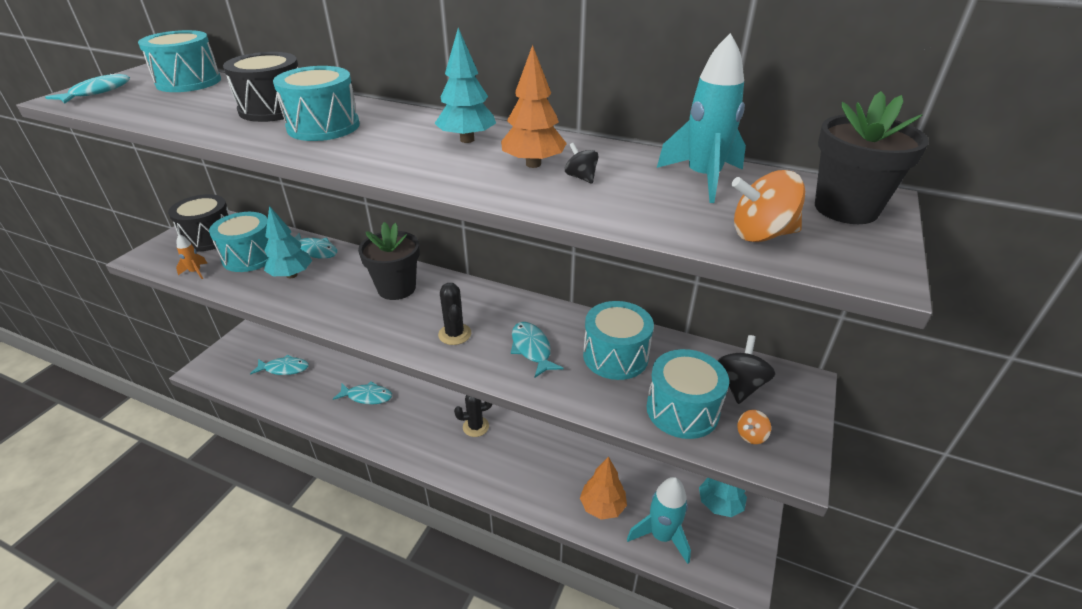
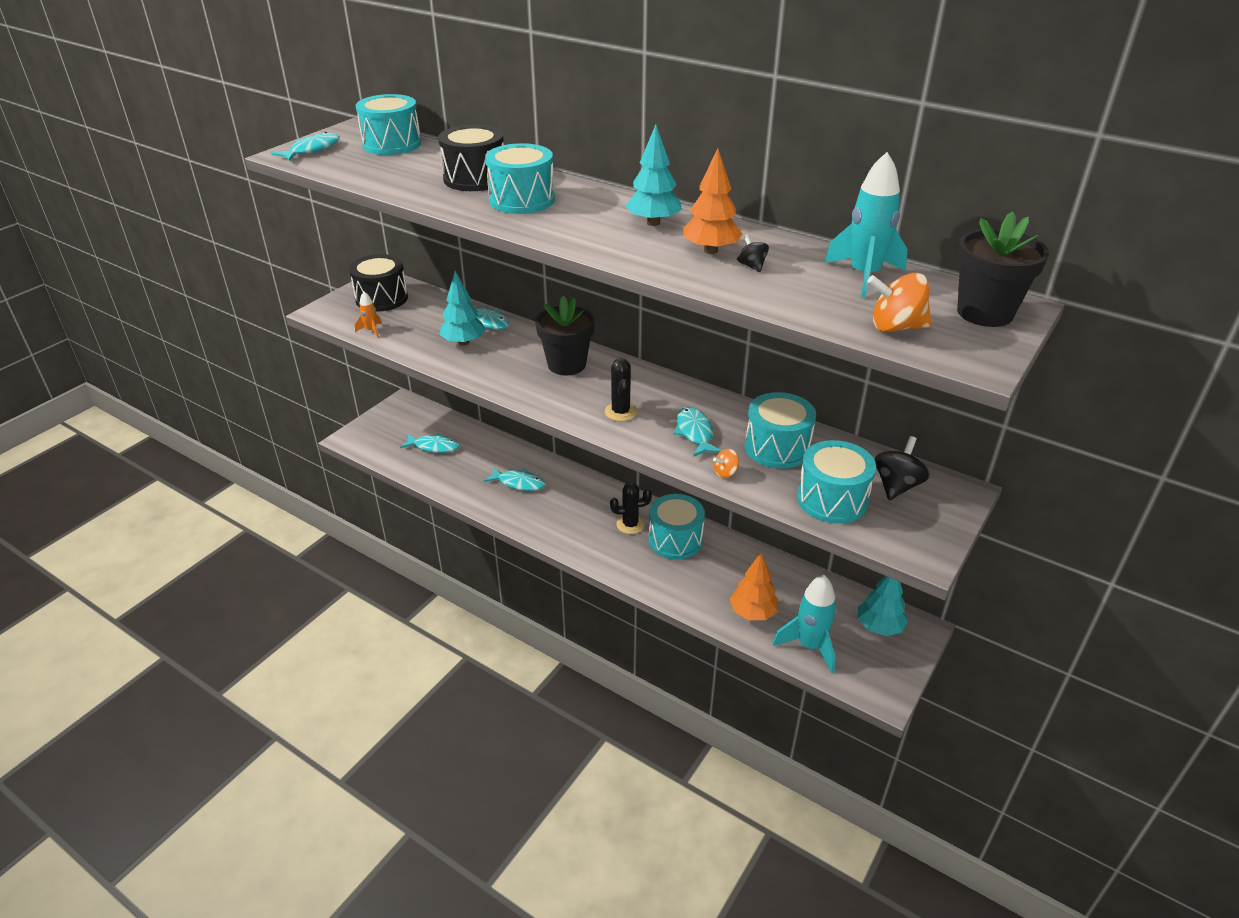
camera: 10 degrees right, 0 degrees up
turquoise drum [209,212,269,272] -> turquoise drum moved to [648,494,705,559]
orange spinning top [737,410,771,444] -> orange spinning top moved to [713,449,739,478]

